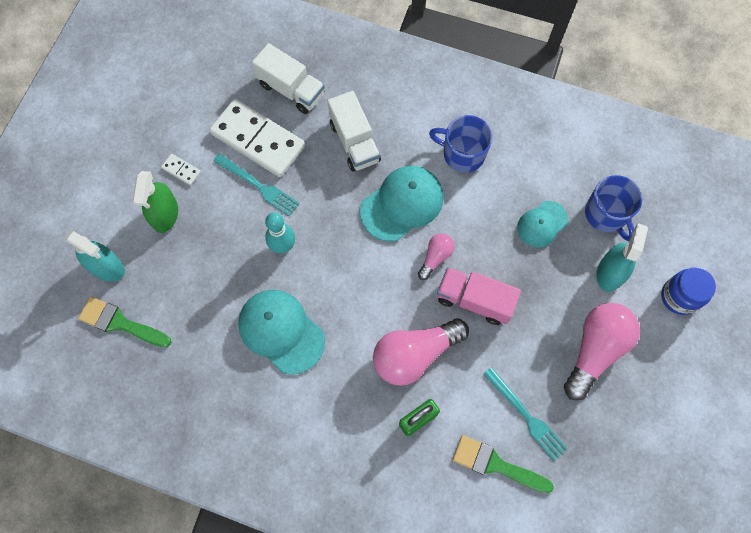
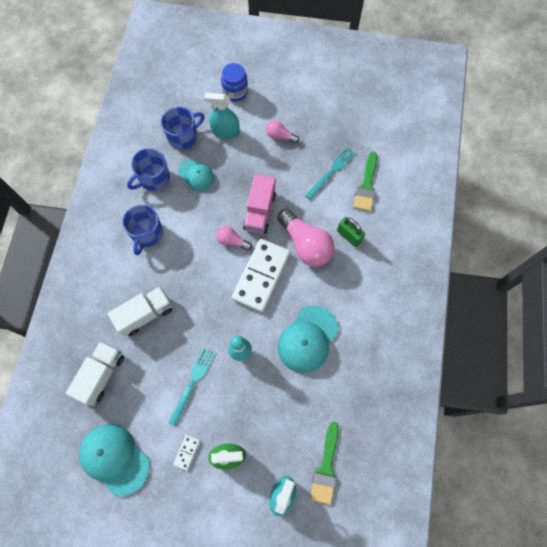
camera: 100 degrees left, 0 degrees up
white domino [209,99,305,177] -> white domino moved to [232,239,290,312]
turquoise cap [360,166,443,242] -> turquoise cap moved to [79,424,150,496]
pink light bulb [564,303,640,400] -> pink light bulb [266,120,299,144], size x0.51
none -> blue mug [127,148,170,191]

